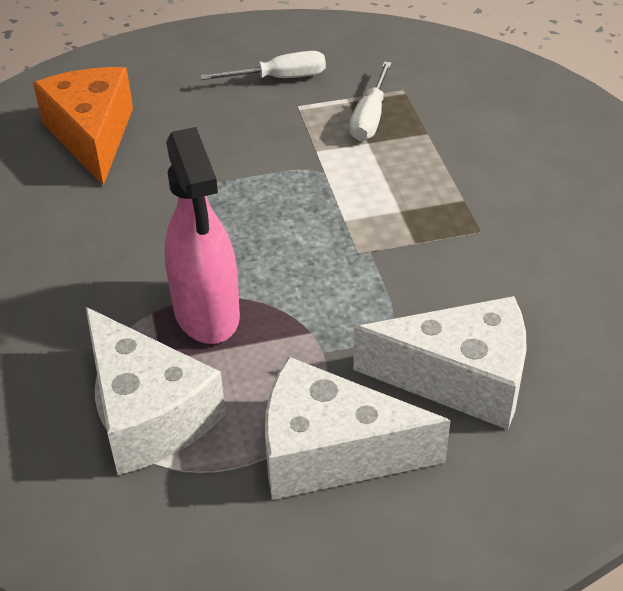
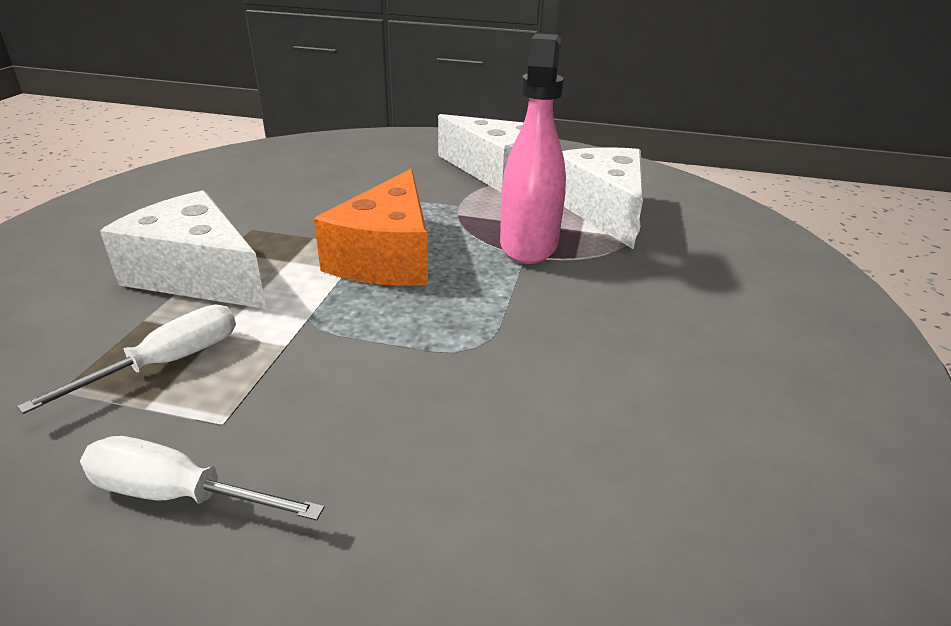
camera: 155 degrees left, 10 degrees down
orange cheese [33,67,133,186] -> orange cheese moved to [314,169,428,286]
white cheese [353,296,527,430] -> white cheese moved to [100,190,267,309]

